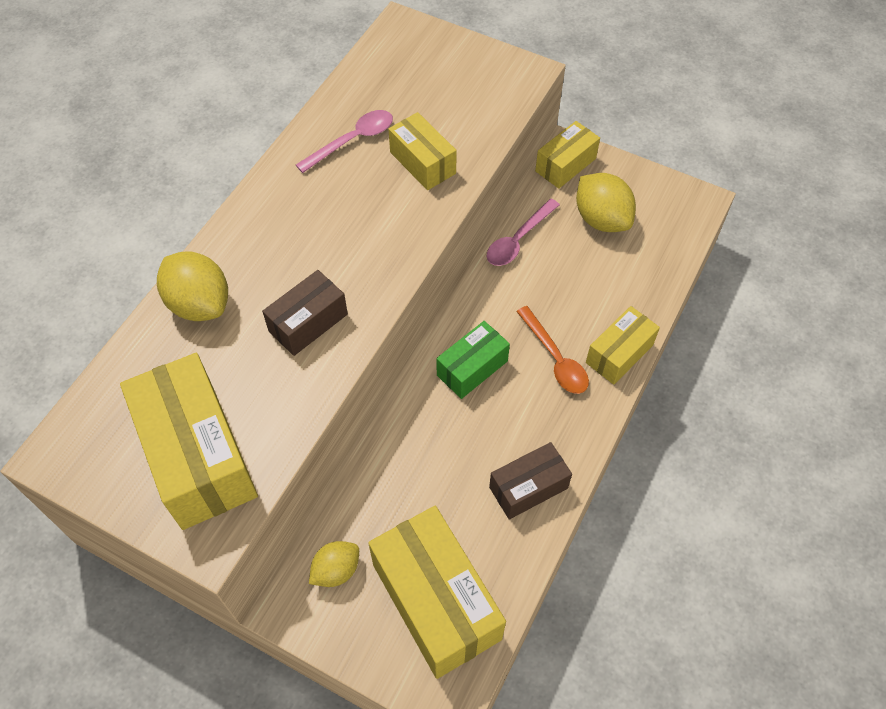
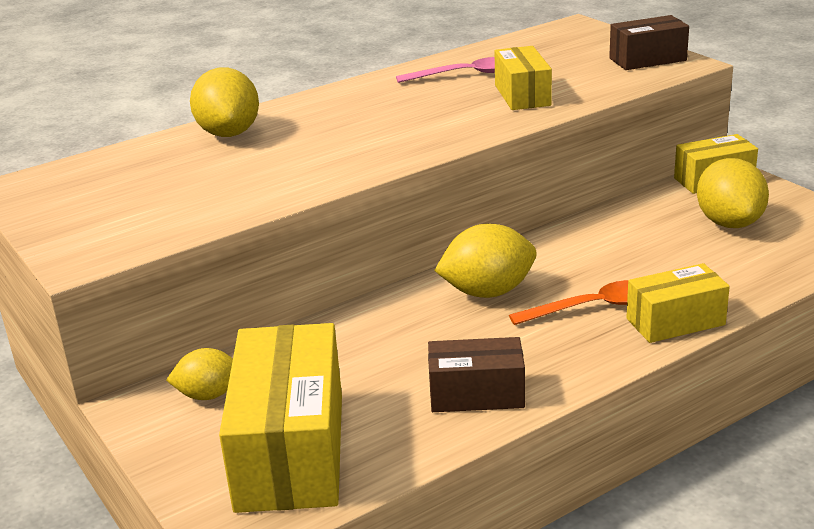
camera: 30 degrees right, 30 degrees down
yellow box [120,353,258,530] -> none
brown box [262,270,348,356] -> brown box moved to [609,15,689,70]
green box [436,321,510,399] -> yellow lemon [434,224,537,298]
pink spoon [487,199,560,266] -> none
orange spoon [516,306,589,394] -> orange spoon turned 105 degrees counterclockwise [509,280,628,325]

